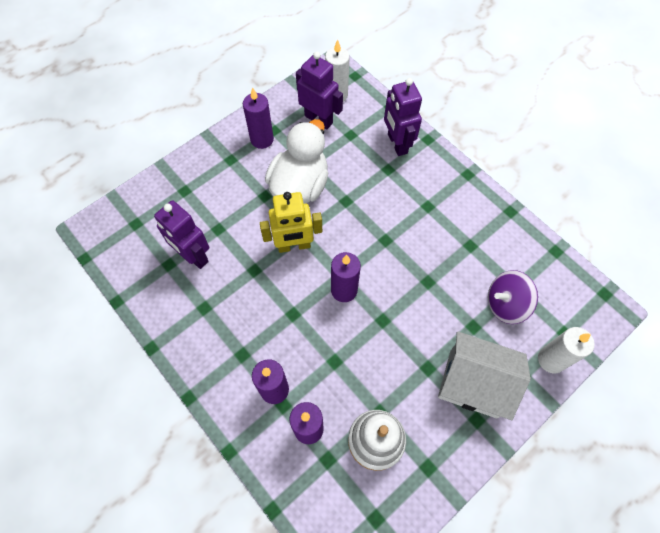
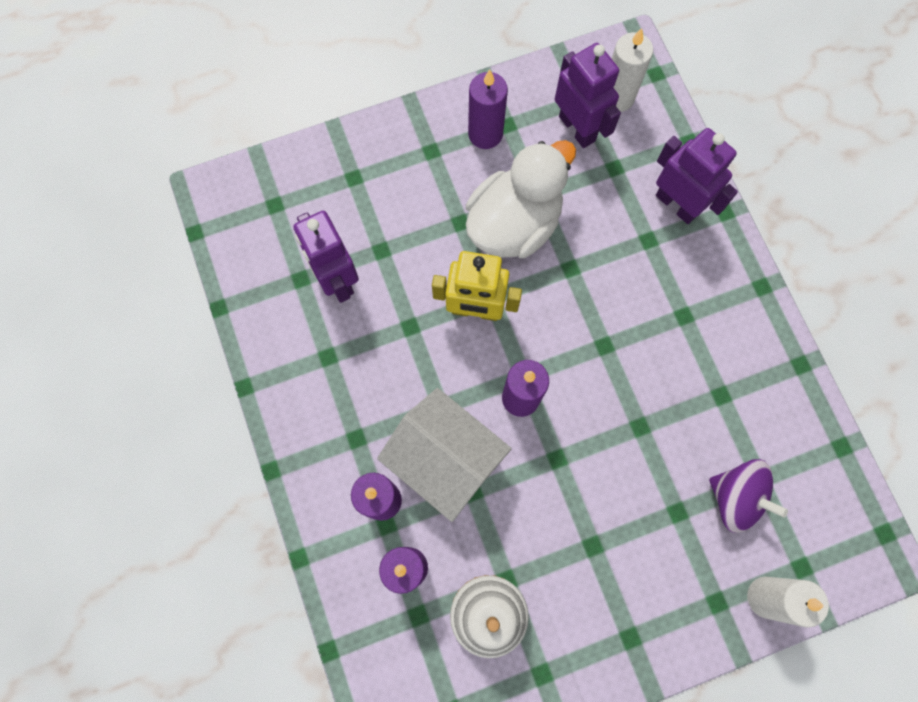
camera: 20 degrees right, 10 degrees up
purple robot [384,78,422,156] -> purple robot turned 135 degrees clockwise [656,128,738,224]
white house [438,331,531,420] -> white house moved to [377,388,512,522]
purple spinning top [488,270,538,324] -> purple spinning top turned 150 degrees counterclockwise [709,459,788,533]

